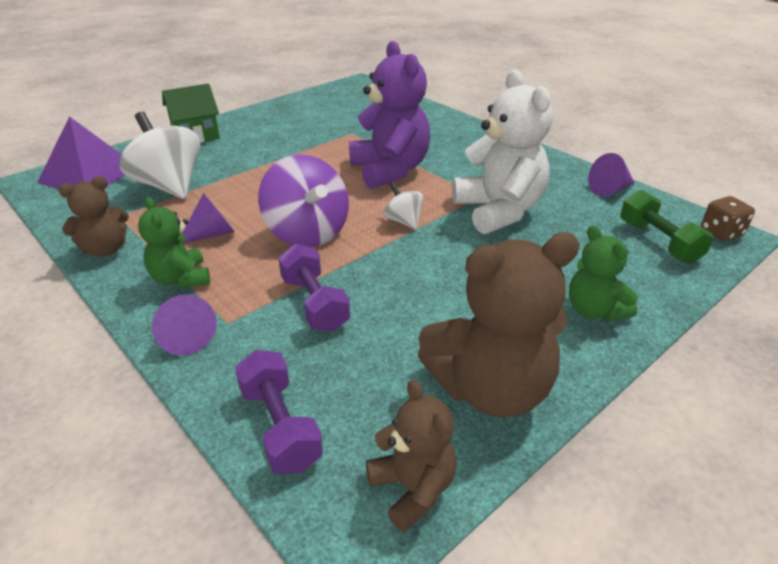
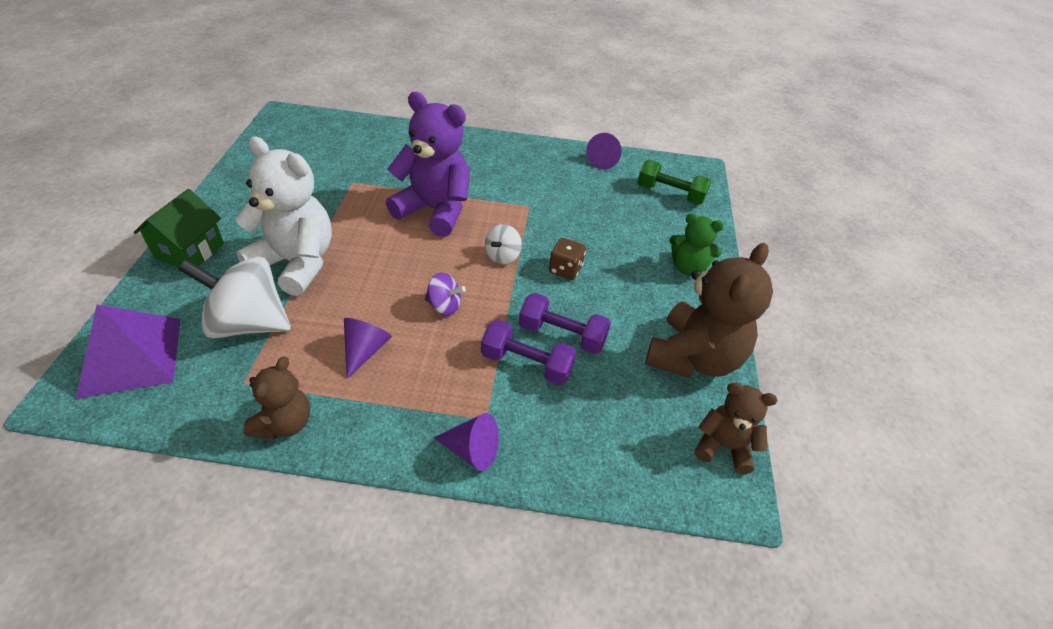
camera: 45 degrees left, 10 degrees up
green teddy bear [138,197,210,288] -> none
purple dumbbell [235,350,323,474] -> purple dumbbell moved to [519,293,611,354]
purple spinning top [258,154,349,247] -> purple spinning top [425,272,466,315], size x0.50
white spinning top [384,182,423,230] -> white spinning top turned 75 degrees counterclockwise [485,224,522,264]
white teddy bear [452,70,553,234] -> white teddy bear moved to [235,137,332,296]
brown dice [701,196,755,241] -> brown dice moved to [549,238,586,280]

